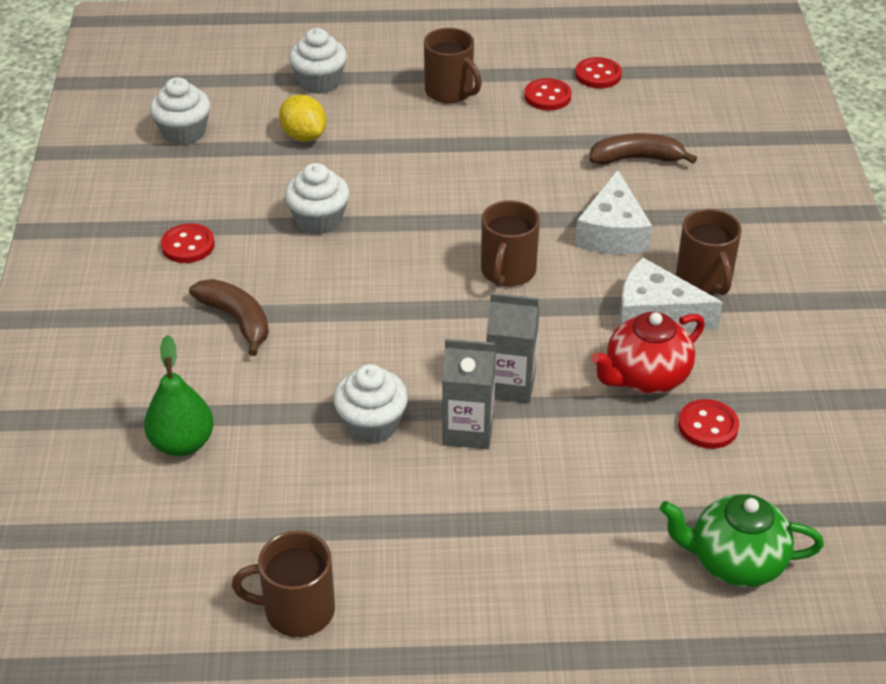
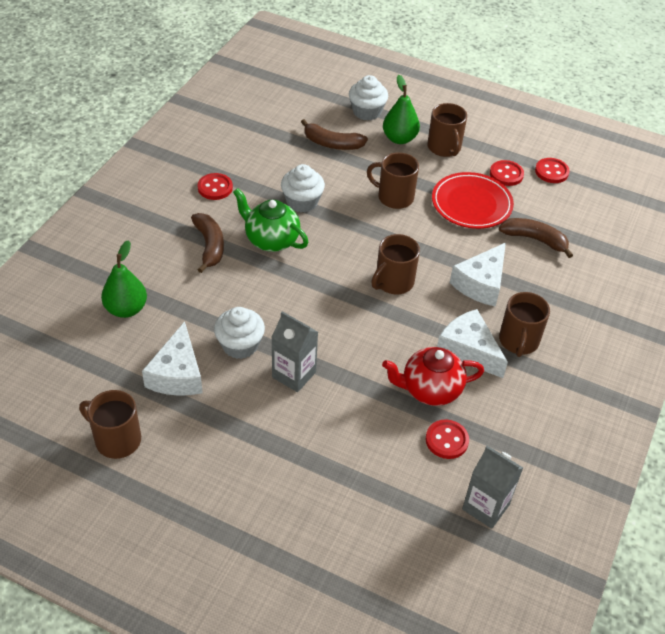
camera: 25 degrees right, 5 degrees up
white cupcake [150,77,210,145] -> none
yellow lemon [279,95,326,141] -> brown banana [301,119,368,150]
grey carton [487,293,540,403] -> grey carton moved to [462,446,523,529]
green teapot [660,494,824,587] -> green teapot moved to [233,188,308,252]
none -> white cheese [142,321,203,396]
none -> brown mug [367,152,419,209]
none -> green pear [383,75,420,144]
none -> red plate [432,172,514,229]

